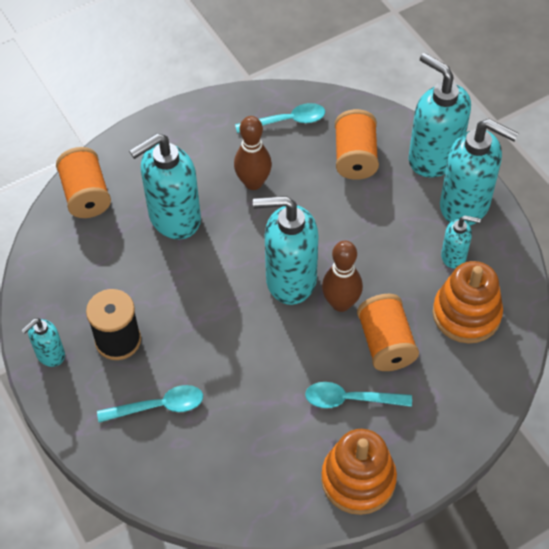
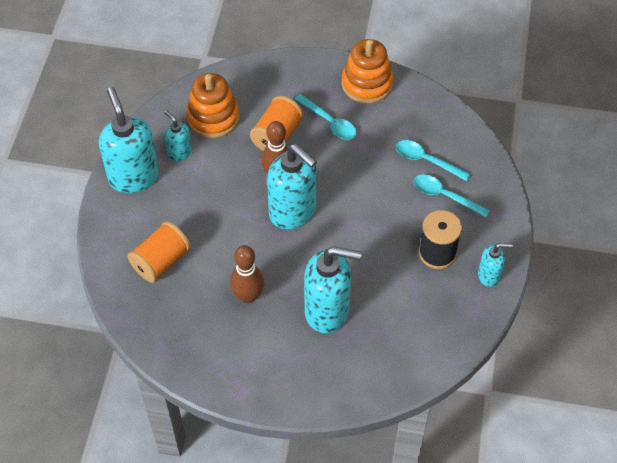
camera: 140 degrees left, 0 degrees up
orange spool [56,147,111,218] -> none
turquoise spoon [235,103,325,133] -> turquoise spoon moved to [396,140,471,181]
turquoise soap dispenser [408,53,471,177] -> none

